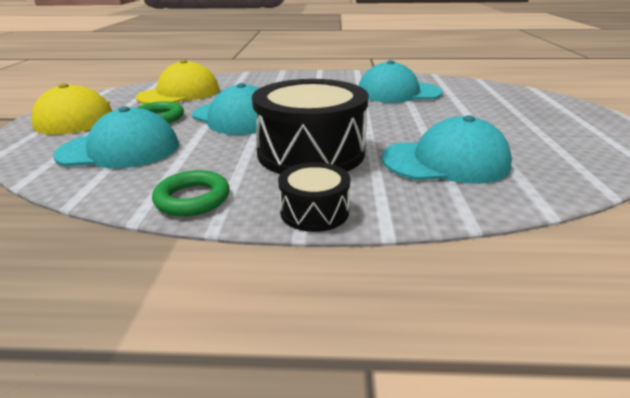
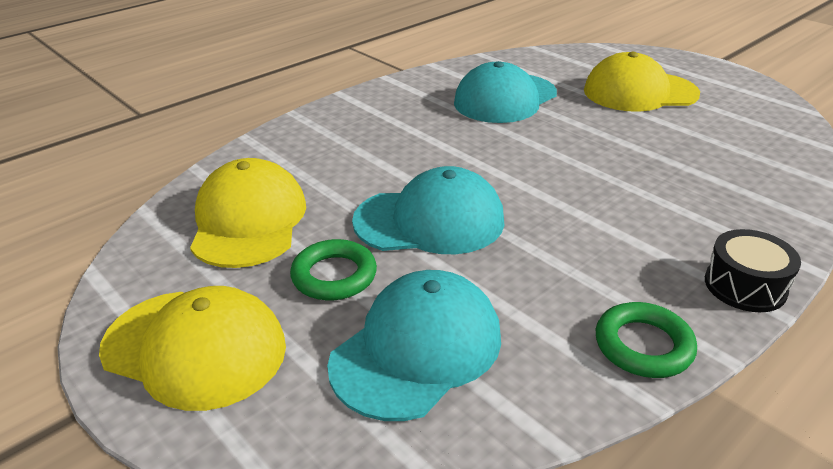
camera: 45 degrees left, 5 degrees up
black drum [252,79,368,174] -> none
turquoise cap [382,115,512,184] -> none
none -> yellow cap [584,52,700,112]

